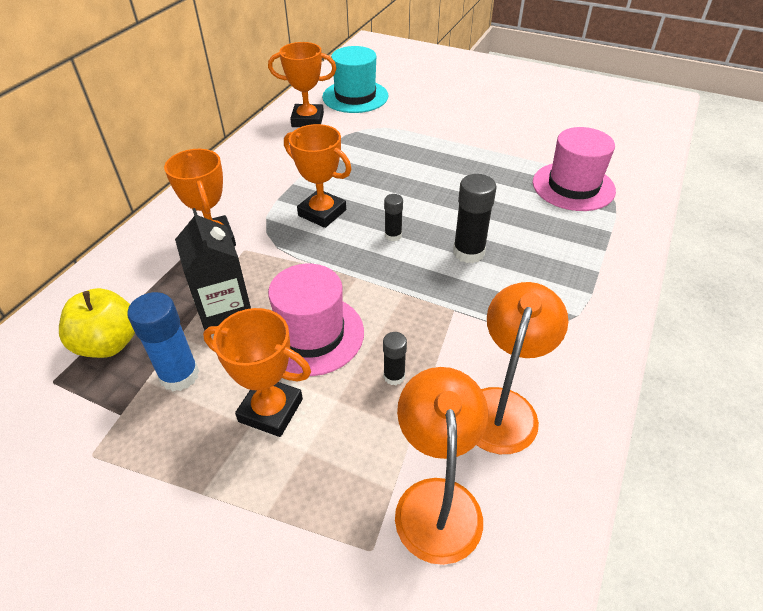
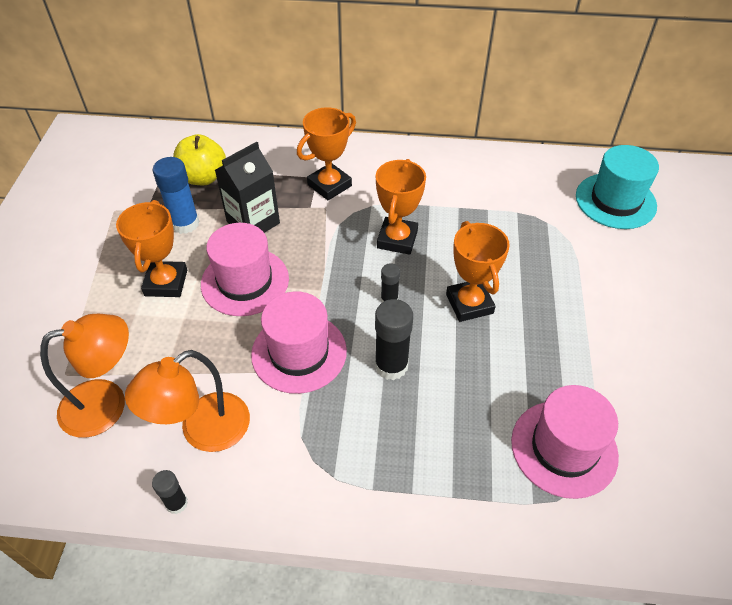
camera: 70 degrees right, 5 degrees up
orange trophy [268,42,337,127] -> orange trophy moved to [446,221,510,322]
black glue stick [383,332,407,385] -> black glue stick moved to [152,470,188,514]
orange lamp [476,282,568,454] -> orange lamp turned 135 degrees clockwise [125,350,250,452]
none -> pink hat [251,292,347,394]

